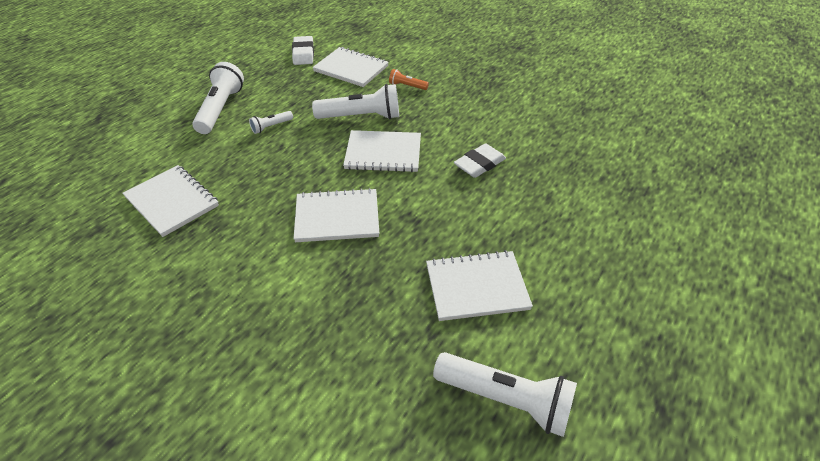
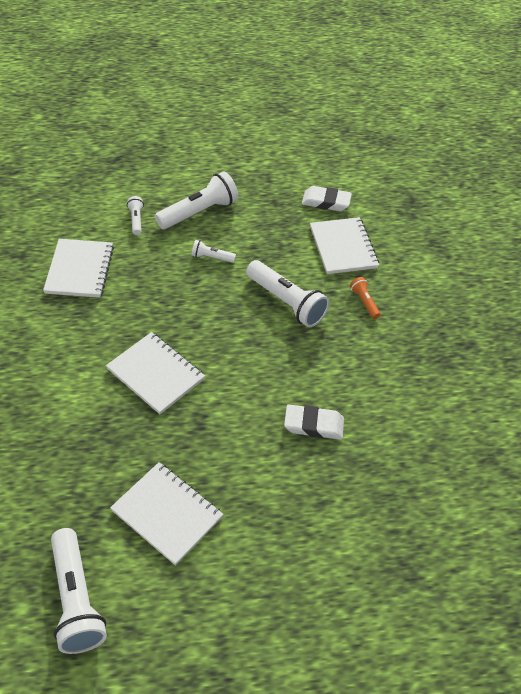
camera: 45 degrees right, 5 degrees up
white eraser [292,36,314,65] -> white eraser turned 60 degrees clockwise [302,186,352,211]
white notebook [343,130,421,172] -> none
none -> white flashlight [127,196,144,235]

